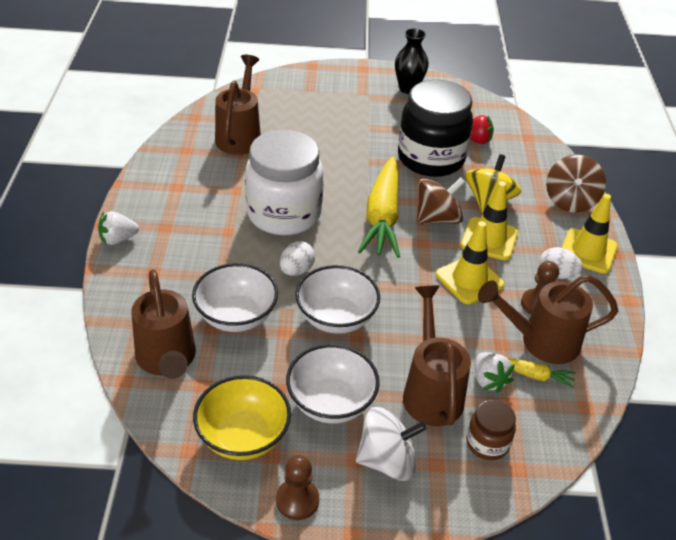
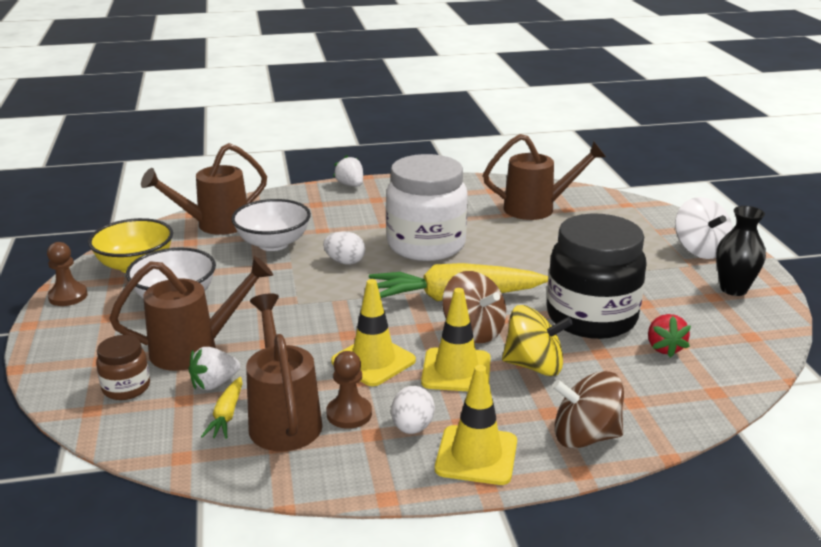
camera: 80 degrees right, 15 degrees down
white bowl [295,265,380,334] -> none
white spinning top [356,407,426,481] -> white spinning top moved to [675,197,733,259]

